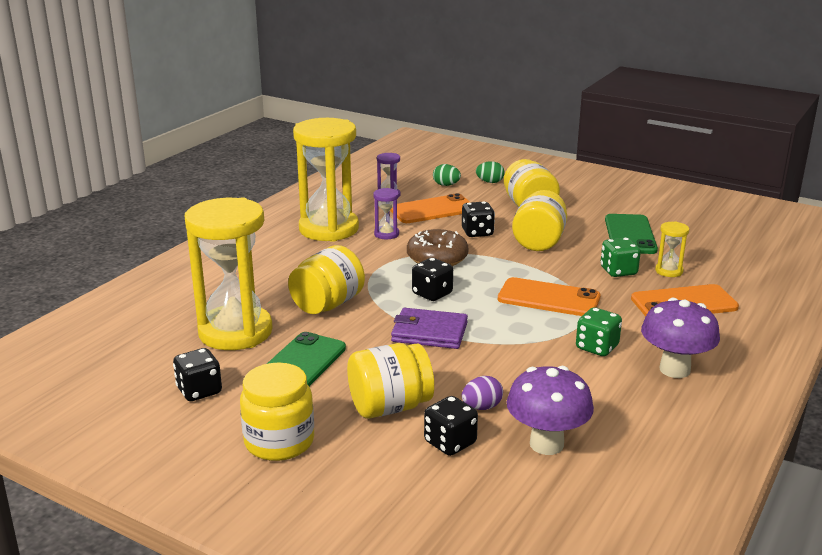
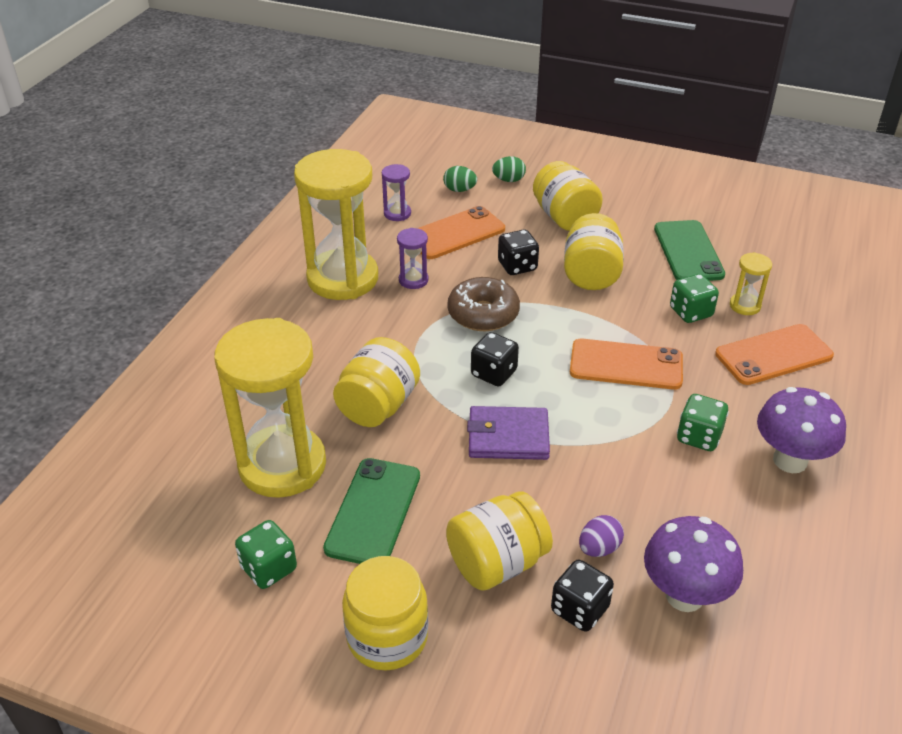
camera: 10 degrees left, 15 degrees up
black dice [173,348,222,401] -> green dice [235,520,297,589]

